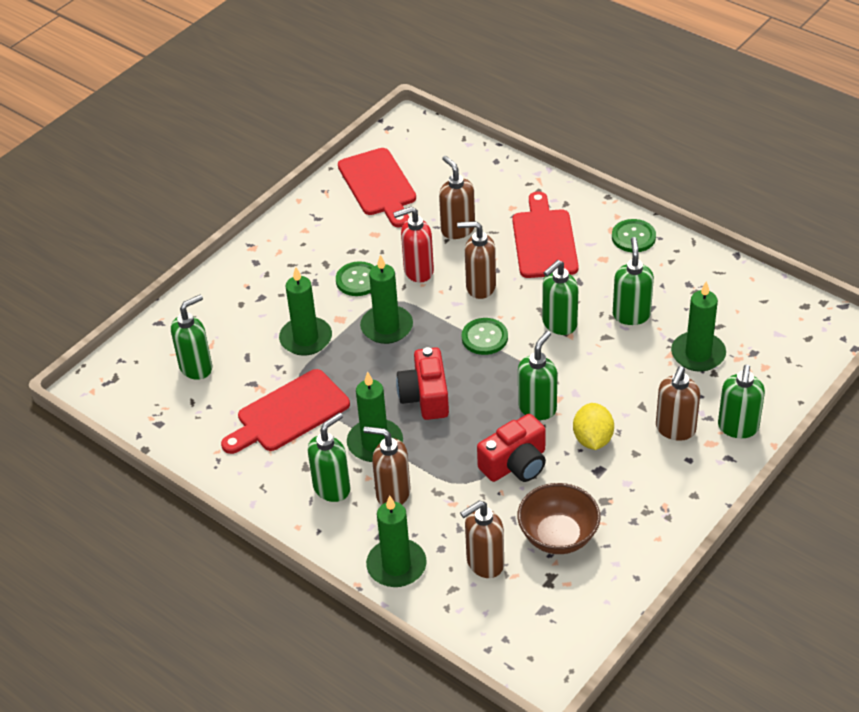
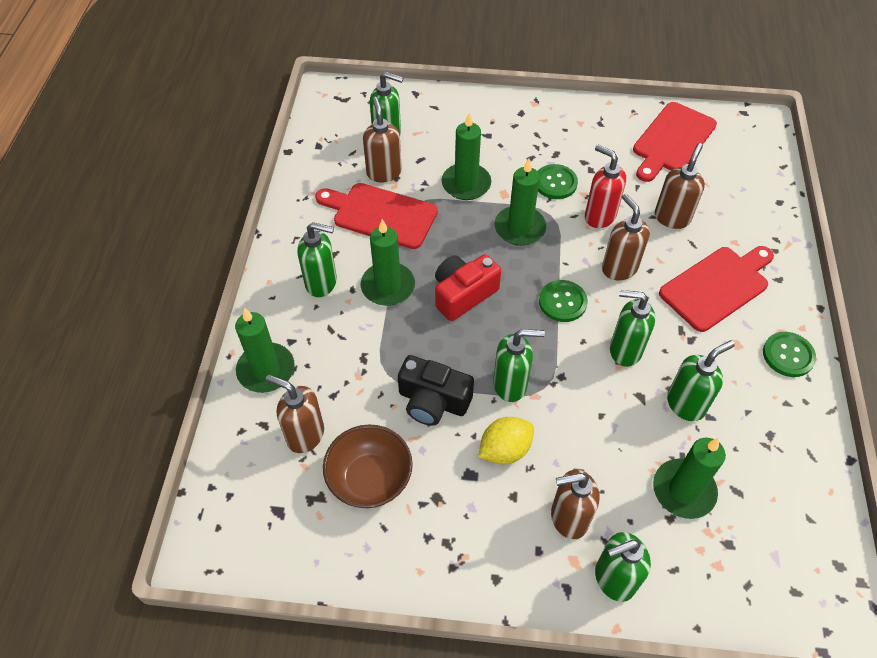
camera: 55 degrees right, 10 degrees up
brown soap dispenser [363,426,410,505] -> brown soap dispenser moved to [363,97,402,182]
red camera [477,414,546,482] -> black camera [398,355,474,426]

